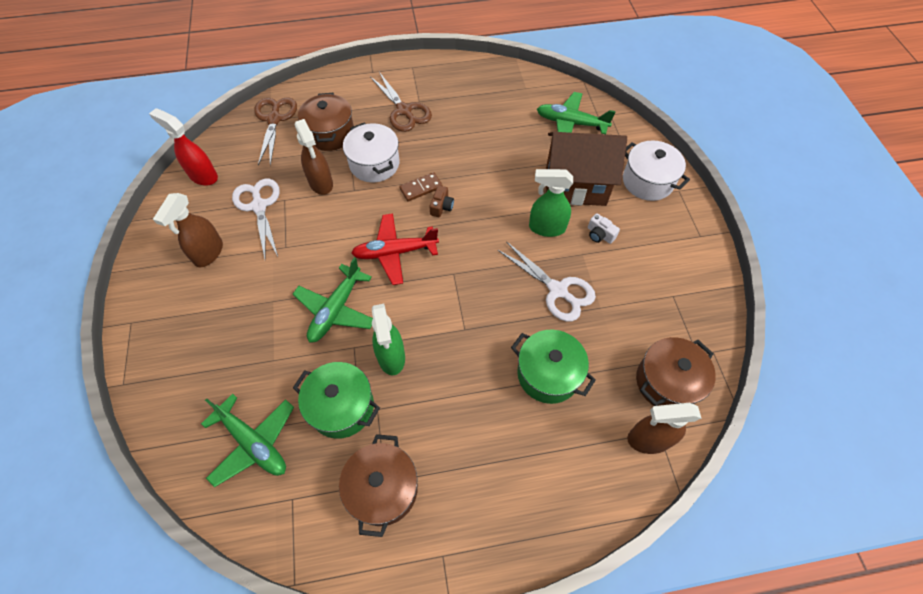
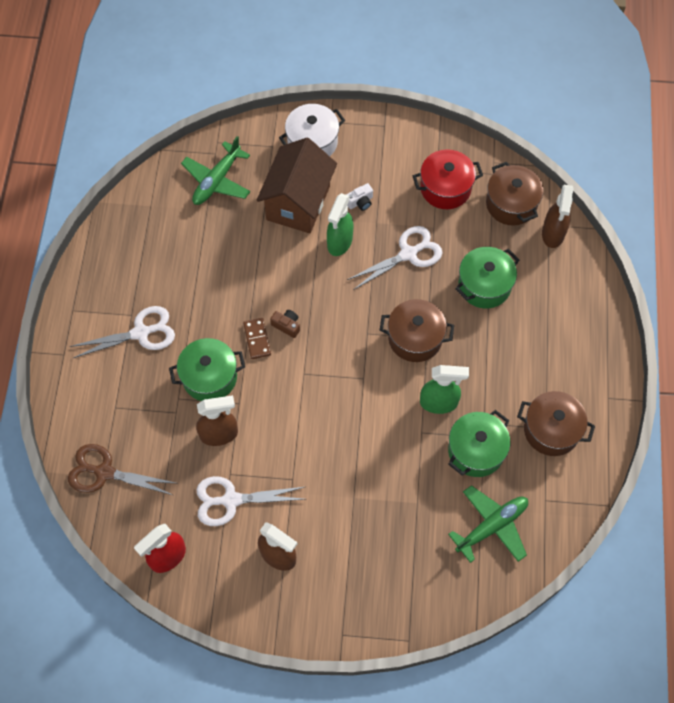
camera: 75 degrees left, 5 degrees up
green plane [293,257,373,343] -> none
brown pot [298,93,354,151] -> brown pot moved to [380,299,454,362]
white pot [343,122,400,182] -> green pot [169,338,245,401]
red plane [351,213,439,285] -> none
brown scissors [370,72,432,132] -> white scissors [70,306,175,358]
none -> red pot [413,149,483,209]

